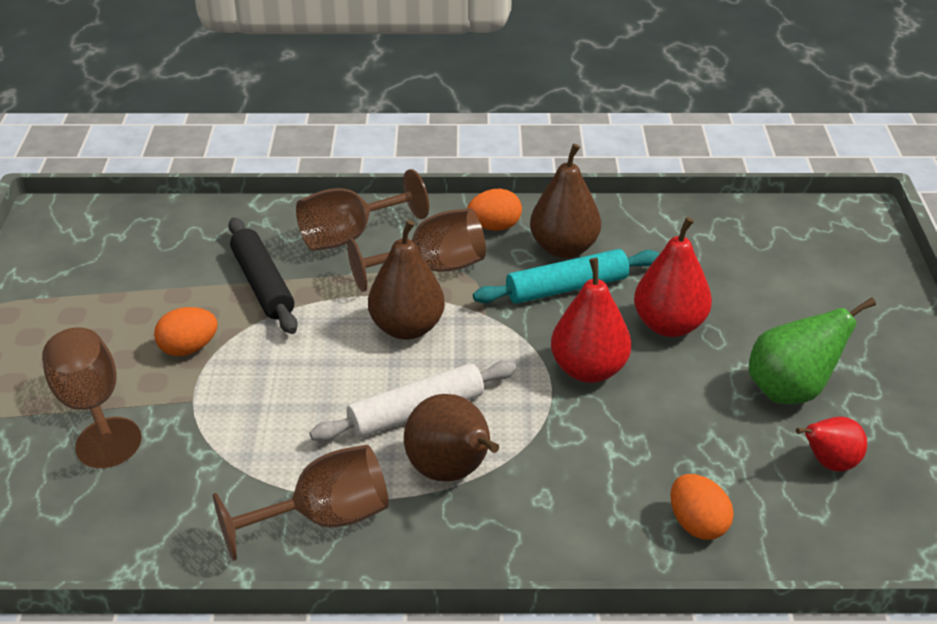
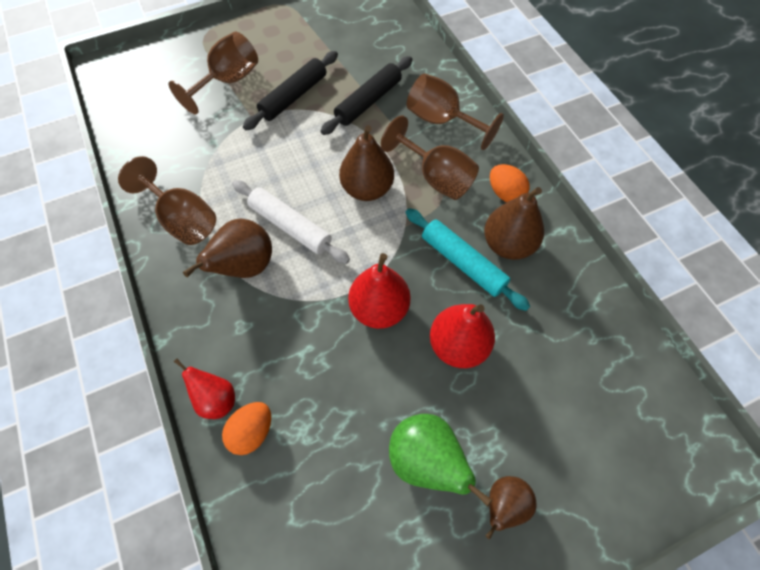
camera: 65 degrees right, 25 degrees up
orange egg [154,307,218,356] -> black rolling pin [243,51,338,130]
red pear [796,417,867,472] -> red pear moved to [174,359,235,419]
none -> brown pear [485,476,536,540]

